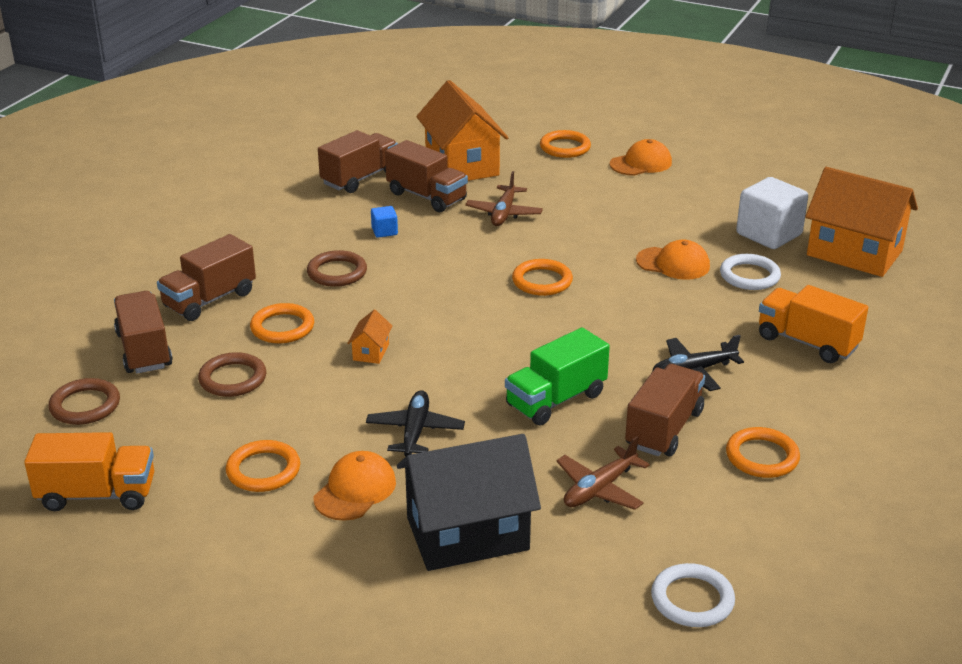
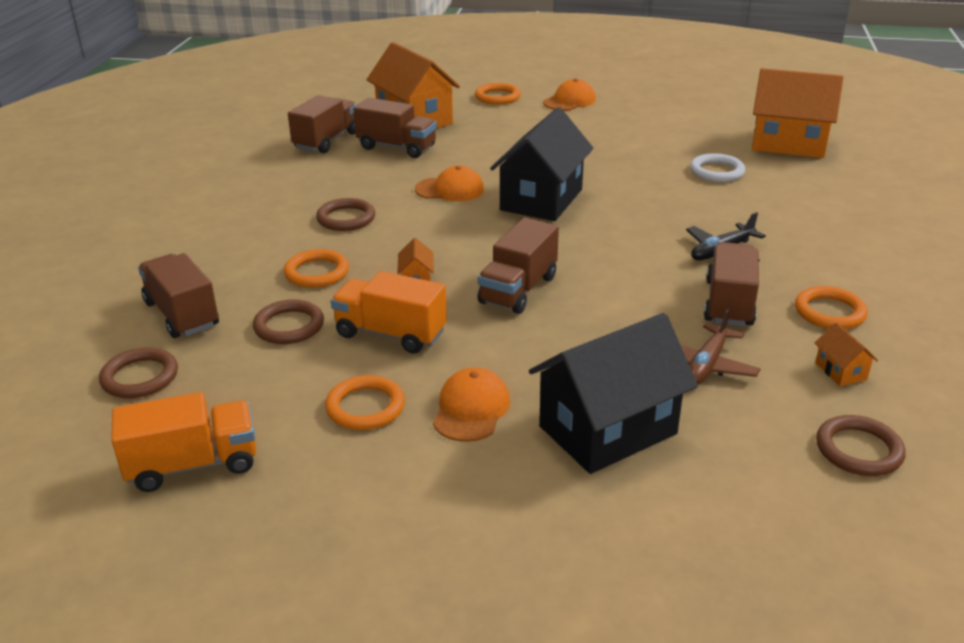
camera: 15 degrees left, 0 degrees up
brown truck [157,234,256,321] -> brown truck moved to [477,217,559,314]
black plane [366,390,465,456] -> none
blue cube [371,206,398,238] -> none
brown plane [465,171,543,226] -> none
green truck [505,328,610,426] -> none
orange ring [512,259,573,296] -> black house [490,107,593,221]
orange cap [636,240,710,280] -> orange cap moved to [415,166,484,202]
white ring [651,563,735,627] -> brown ring [816,415,906,476]
white cube [736,177,808,249] -> none
orange truck [759,285,868,363] -> orange truck moved to [331,271,447,354]
none -> orange house [815,322,878,386]

